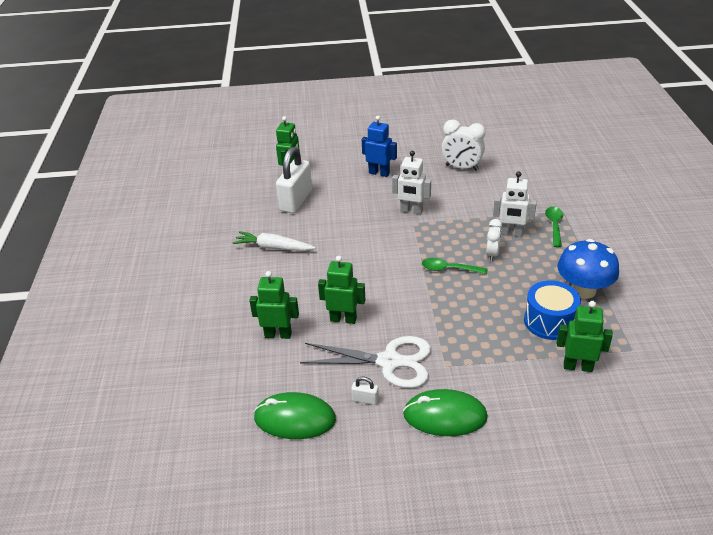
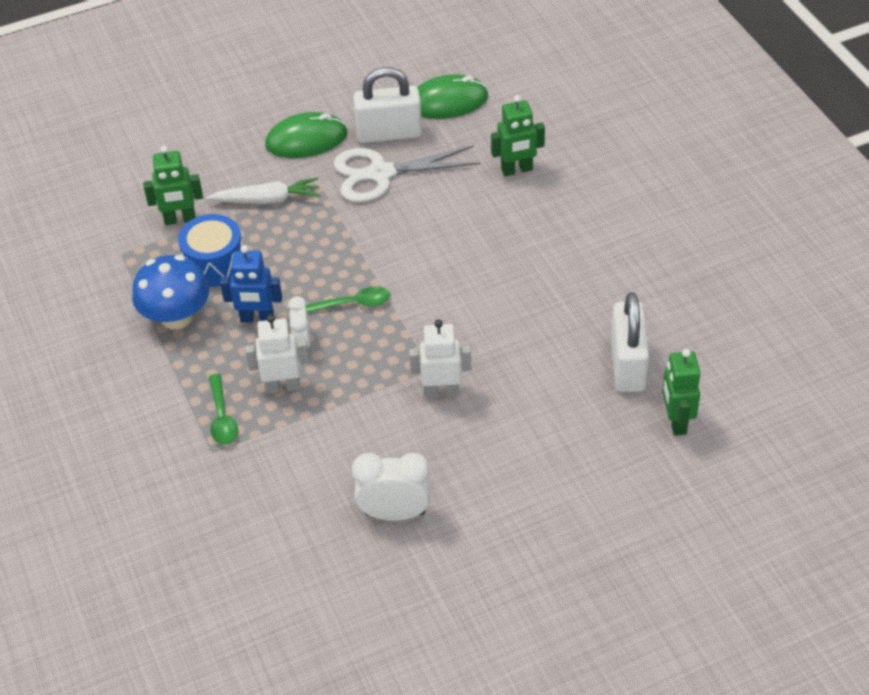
camera: 160 degrees right, 10 degrees up
white carrot [233,231,316,251] -> white carrot moved to [206,177,320,204]
green robot [318,256,365,324] -> none
white padlock [351,377,379,405] -> white padlock [353,67,422,143], size x2.43
blue robot [362,116,397,177] -> blue robot moved to [220,245,282,323]

